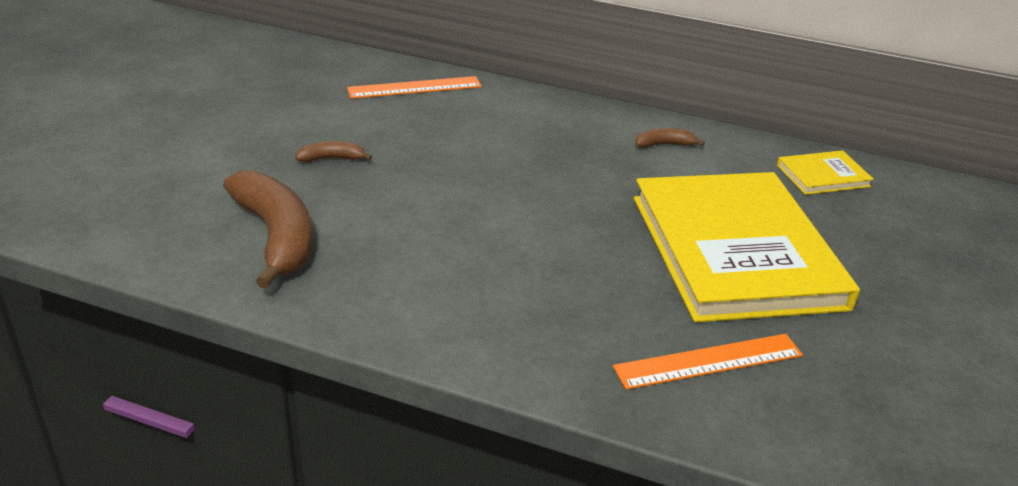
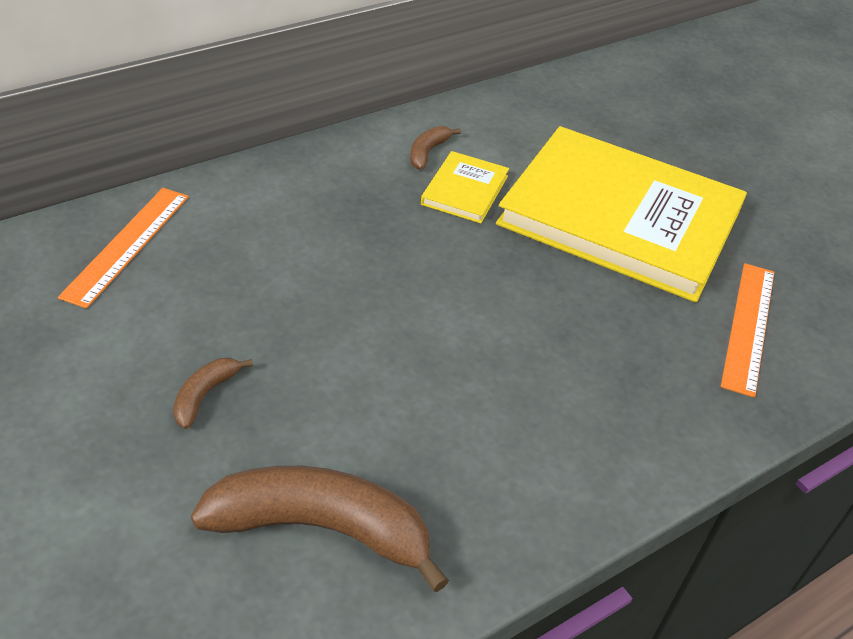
camera: 55 degrees left, 10 degrees up
yellow book [777,150,874,195] -> yellow book moved to [421,151,509,223]

